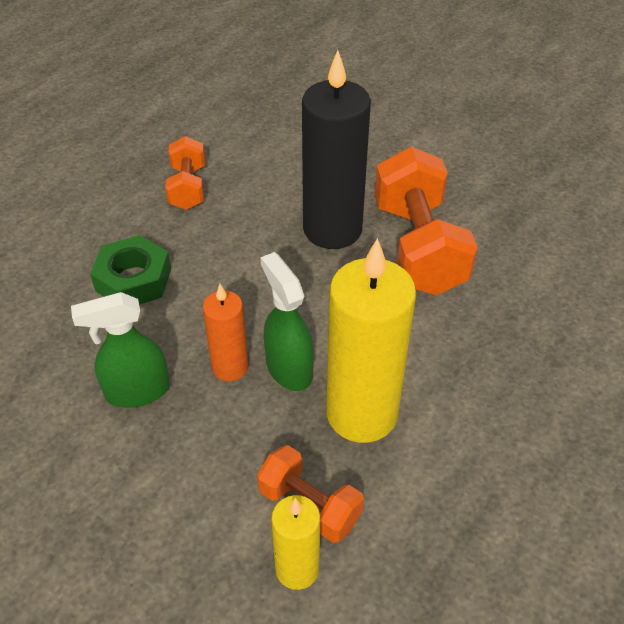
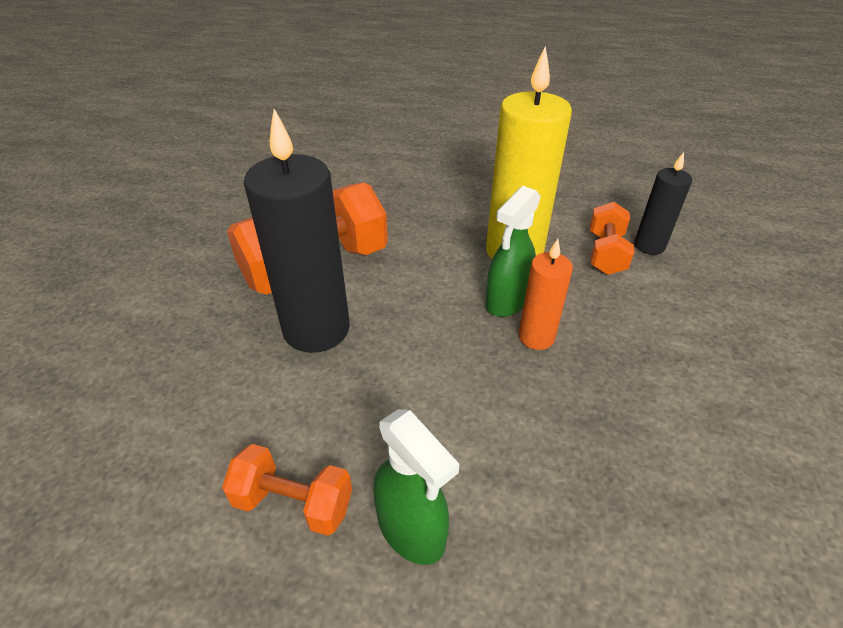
camera: 115 degrees left, 5 degrees down
green spray bottle [71,292,170,408] -> green spray bottle moved to [373,409,459,565]
green nut [90,235,171,304] -> none
orange dumbbell [165,136,205,210] -> orange dumbbell turned 45 degrees clockwise [222,444,352,536]
yellow candle [271,495,320,590] -> black candle [634,152,692,255]

